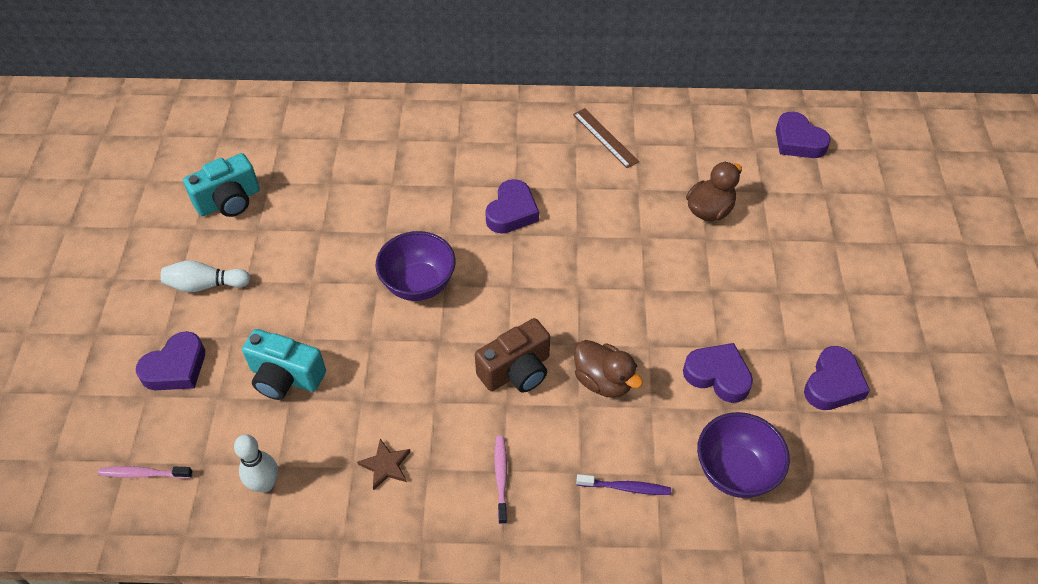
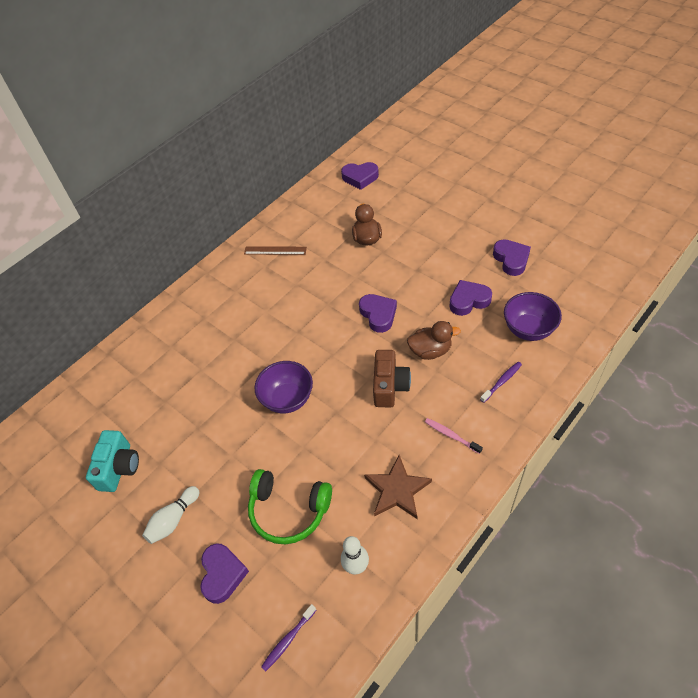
camera: 45 degrees left, 0 degrees up
pink toothbrush [98,466,193,479] -> purple toothbrush [261,604,316,672]
turquoise camera [242,329,326,400] -> green headphones [248,469,332,544]
brown star [357,439,411,490] -> brown star [364,455,432,519], size x1.77
purple heart [485,179,539,233] -> purple heart moved to [359,294,397,333]

